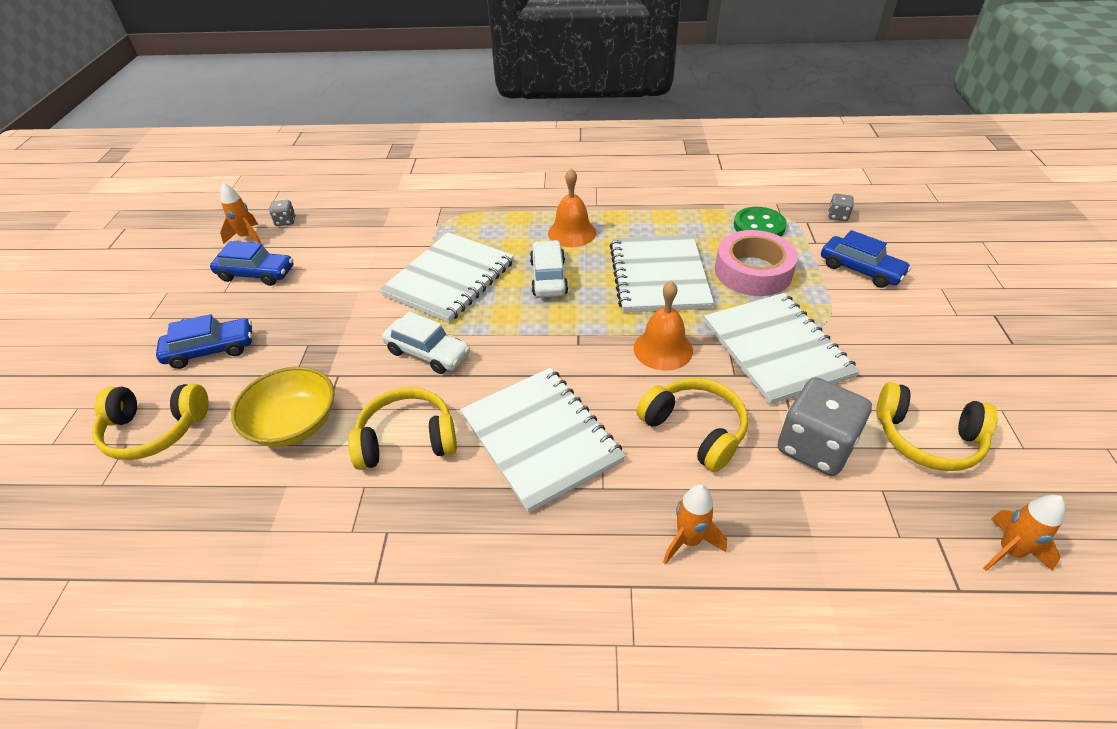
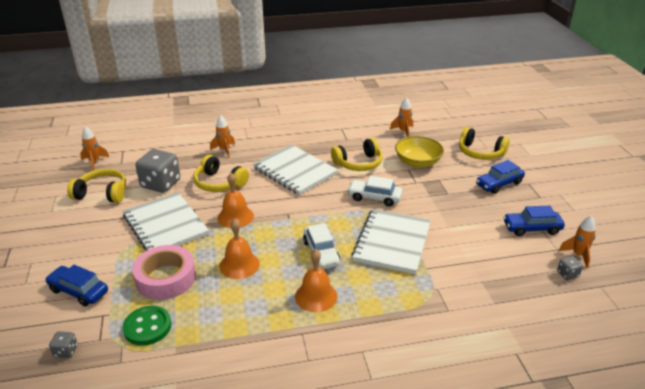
camera: 165 degrees right, 10 degrees down
yellow headphones [92,384,209,460] -> yellow headphones turned 135 degrees counterclockwise [459,127,510,160]
white notebook [610,235,714,313] -> orange bell [219,219,260,279]
none -> orange rocket [390,97,413,137]

